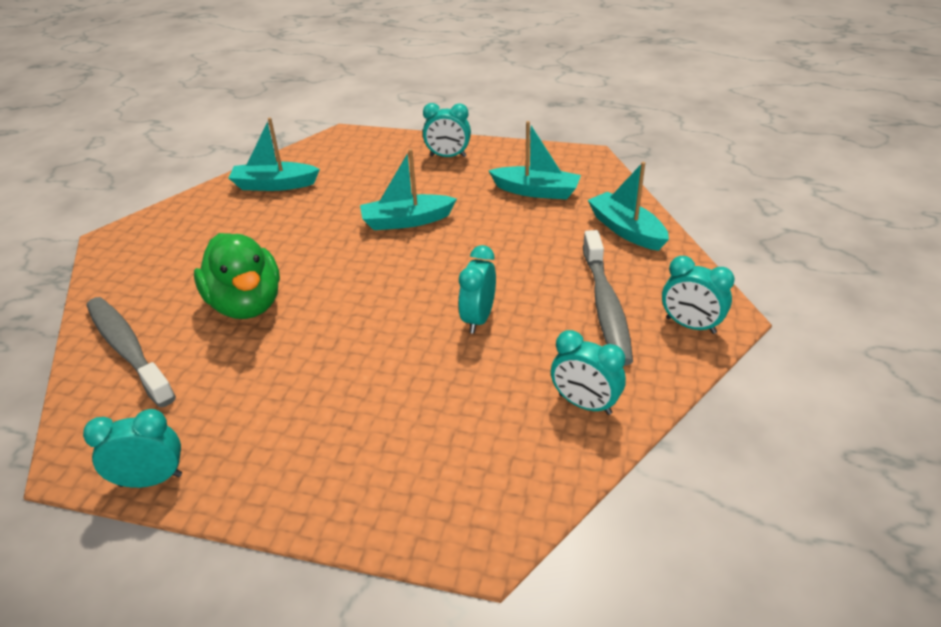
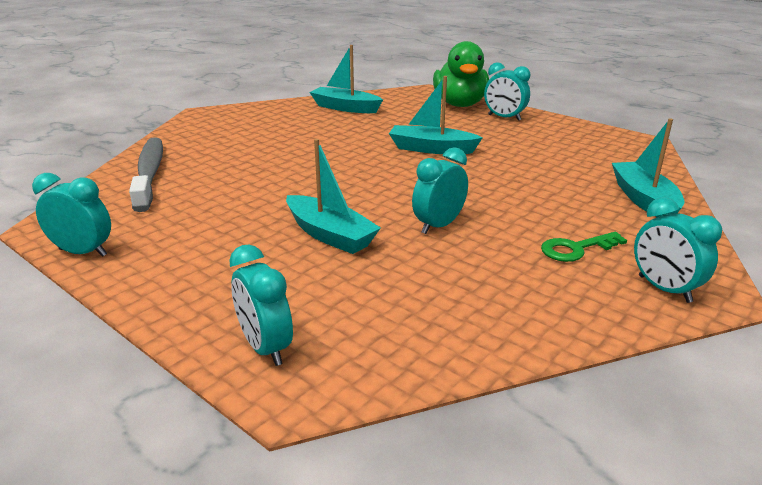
camera: 25 degrees right, 10 degrees down
green duck [194,233,280,319] -> green duck moved to [433,41,489,107]
turquoise boat [488,121,581,200] -> turquoise boat moved to [286,139,381,254]
turquoise clock [551,330,626,415] -> turquoise clock moved to [229,245,293,366]
grey toothbrush [583,230,633,366] -> green key [541,232,627,262]

